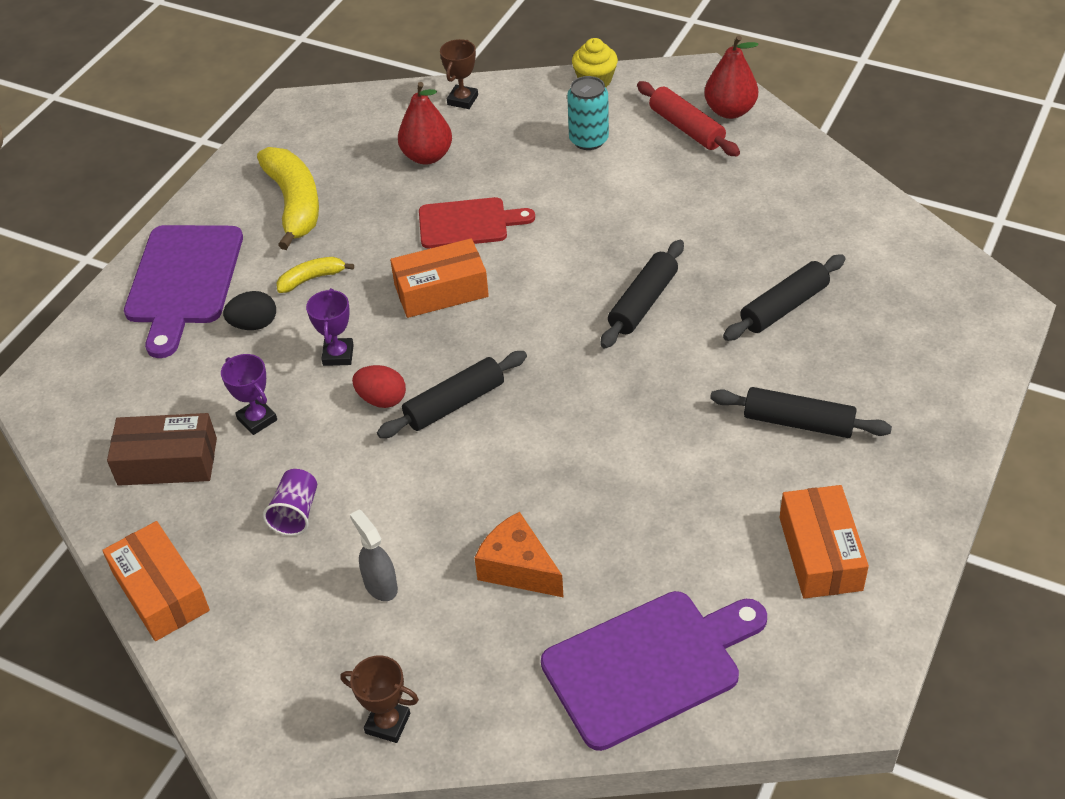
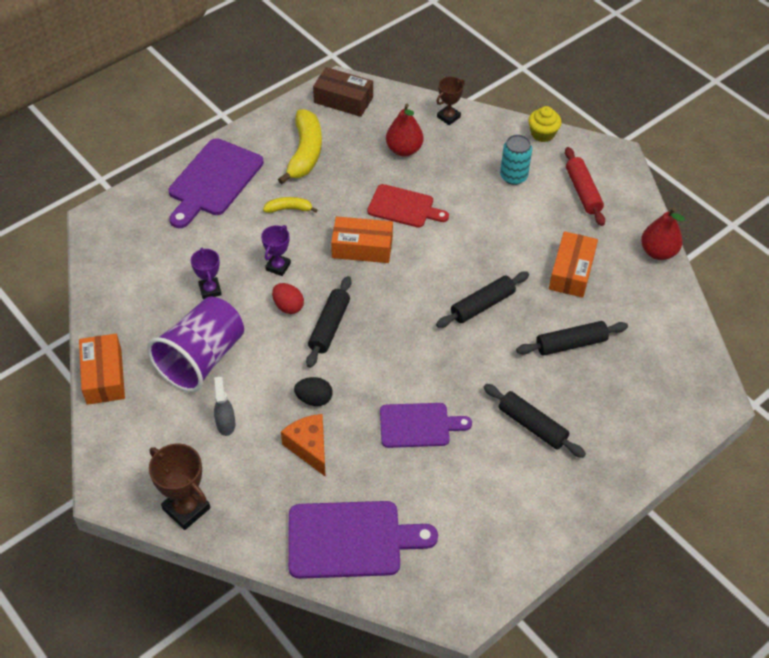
camera: 20 degrees right, 5 degrees up
brown box [107,413,217,486] -> brown box moved to [313,67,373,117]
black egg [223,291,276,330] -> black egg moved to [294,377,333,406]
purple cup [263,469,317,536] -> purple cup [147,296,244,392], size x2.27
brown trophy [340,655,419,743] -> brown trophy [149,444,210,530], size x1.57
black rolling pin [377,351,527,438] -> black rolling pin turned 60 degrees counterclockwise [306,276,351,368]
red pear [704,35,758,119] -> red pear moved to [641,207,685,260]
orange box [779,485,869,599] -> orange box moved to [549,231,598,298]
none -> purple cutting board [380,403,472,448]

